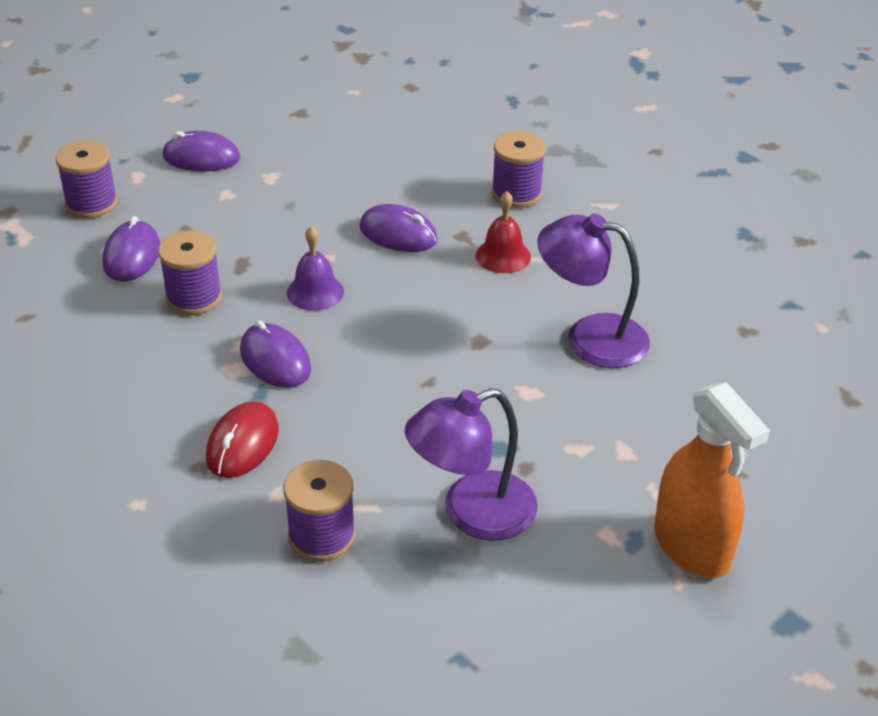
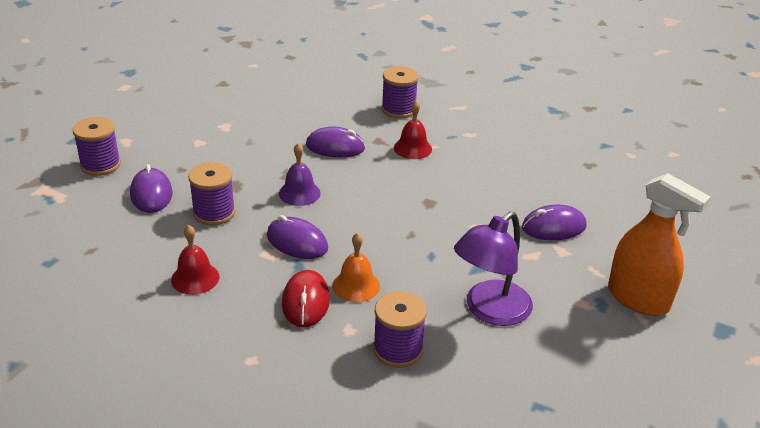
camera: 20 degrees left, 5 degrees down
purple mouse [162,131,240,171] -> purple mouse moved to [522,205,587,240]
purple lamp [537,213,650,368] -> none
none -> red bell [171,225,219,295]
none -> orange bell [332,233,380,302]

